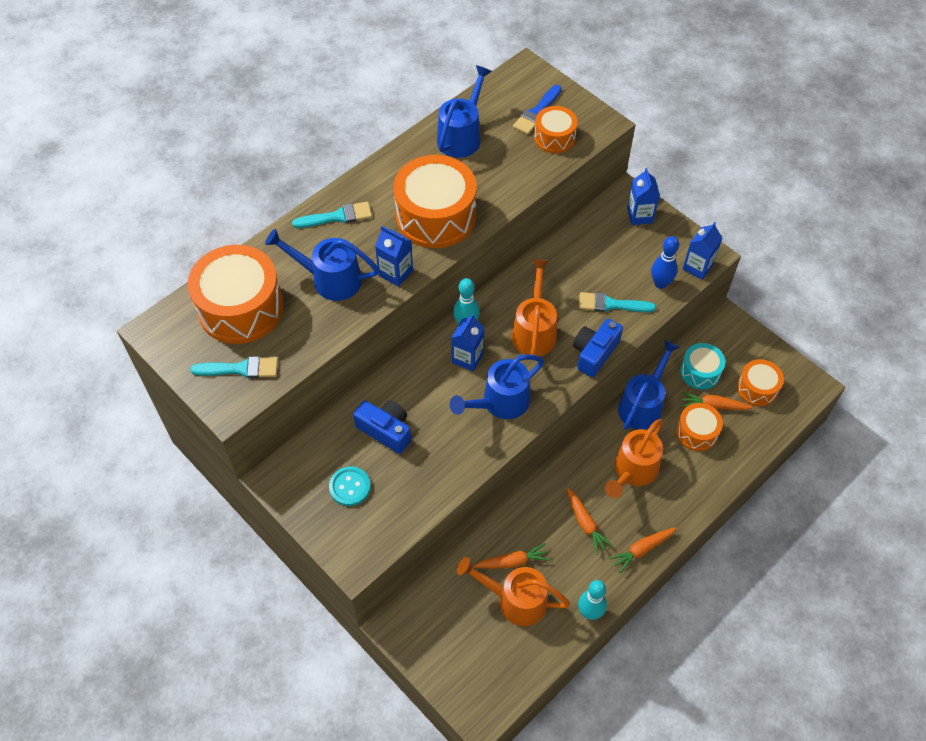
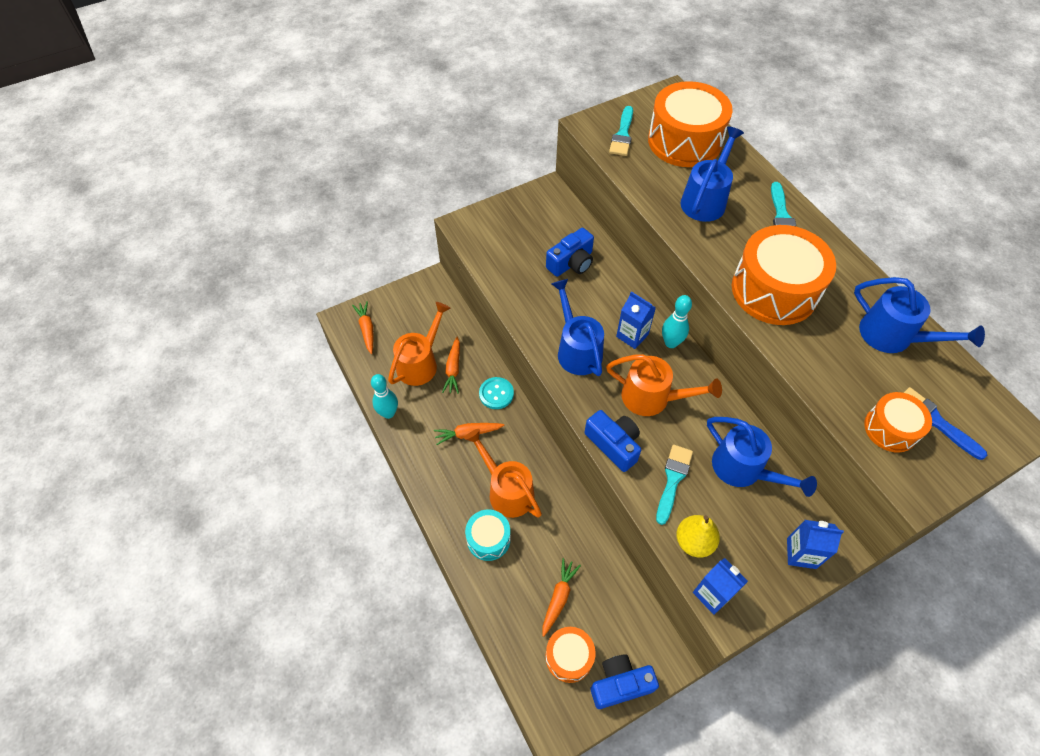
camera: 105 degrees right, 0 degrees up
turquoise button [329,467,371,506] -> turquoise button moved to [479,377,514,409]
blue carton [375,226,413,287] -> none
orange carrot [609,527,677,573] -> orange carrot moved to [352,301,374,354]
blue watering can [618,340,680,430] -> blue watering can moved to [707,417,817,497]
blue bowling pin [651,236,679,289] -> yellow pear [676,515,720,557]
orange drum [676,403,723,451] -> none
turquoise drum [680,343,725,390] -> turquoise drum moved to [465,510,511,561]
none -> blue camera [591,654,659,709]

